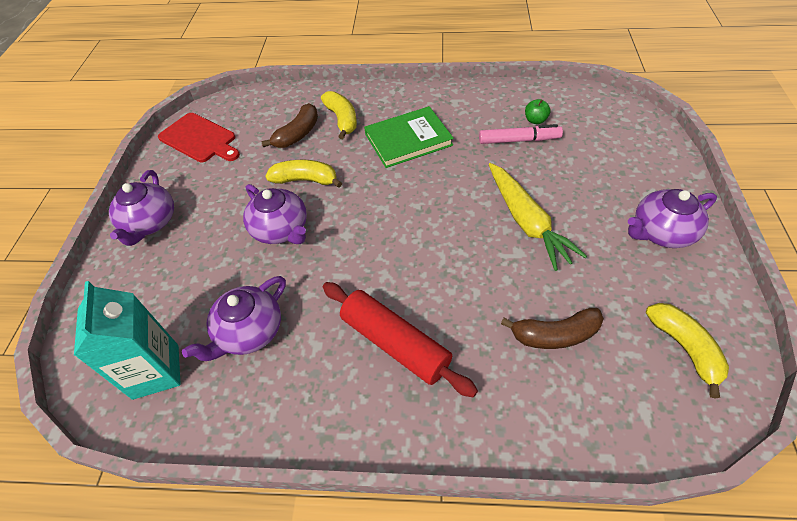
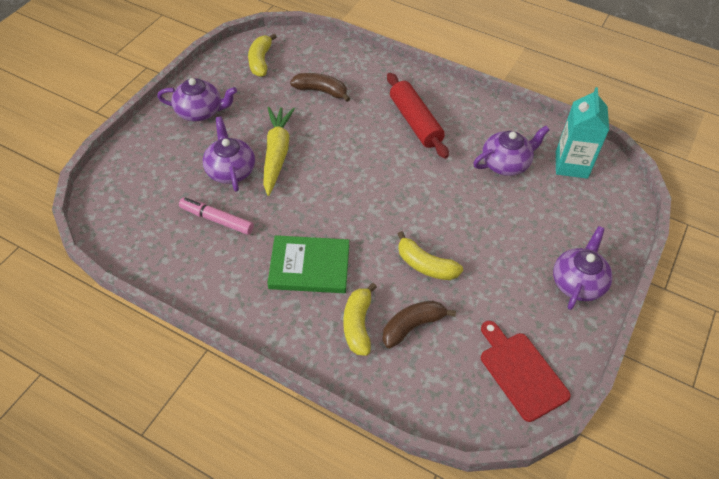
camera: 160 degrees left, 0 degrees up
purple teapot [243,184,307,244] -> purple teapot moved to [203,117,255,192]
green apple [525,99,551,124] -> none

